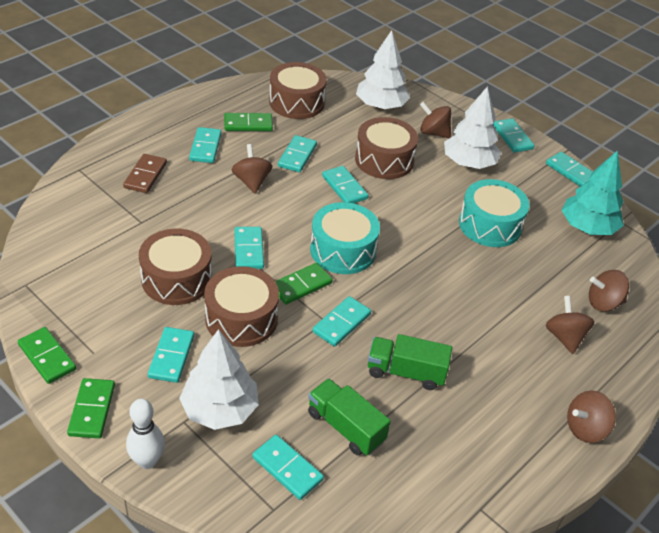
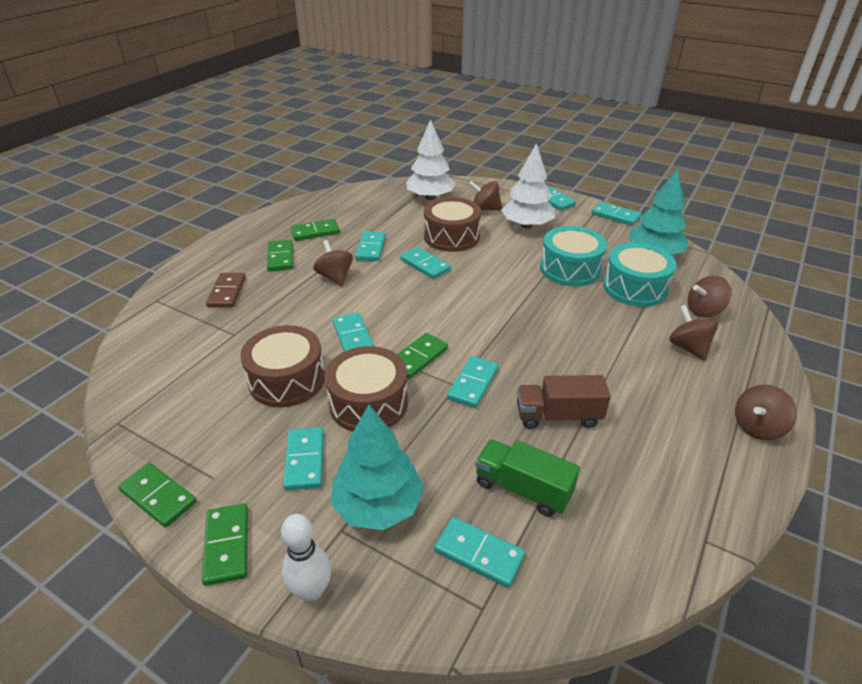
camera: 10 degrees left, 5 degrees down
white tree [179,329,259,430] -> turquoise tree [331,405,424,530]
turquoise domino [189,127,222,163] -> green domino [267,240,293,271]
brown drum [269,62,327,119] -> none
turquoise drum [310,202,380,274] -> turquoise drum moved to [603,243,676,307]
green truck [368,334,452,390] -> brown truck [517,375,611,429]

